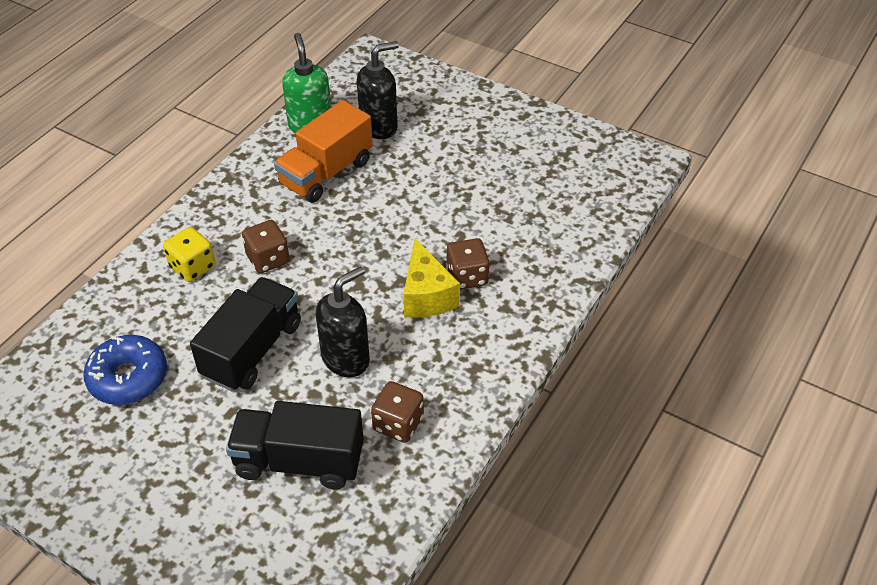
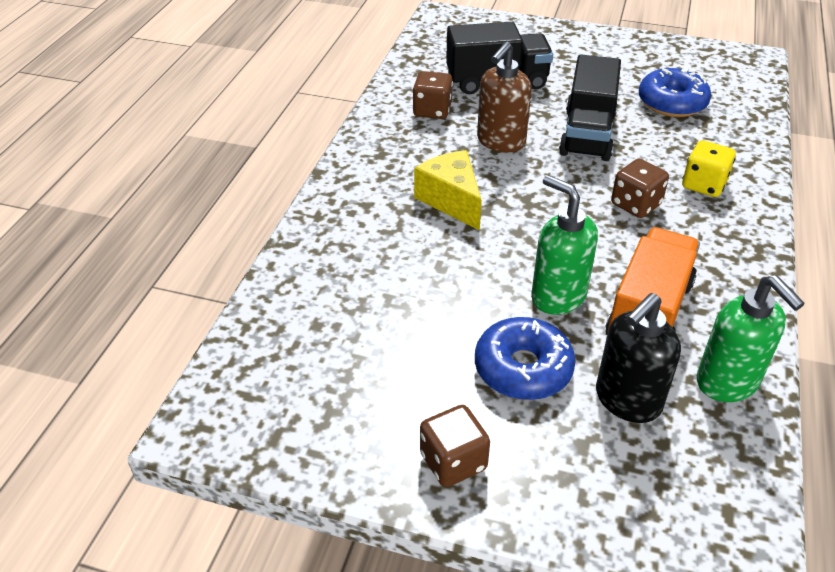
camera: 165 degrees right, 5 degrees down
black soap dispenser [316,266,370,377] -> brown soap dispenser [477,41,532,152]
brown dice [446,238,490,290] -> brown dice moved to [420,405,490,487]
none -> blue donut [475,317,576,400]
none -> green soap dispenser [531,175,598,315]

